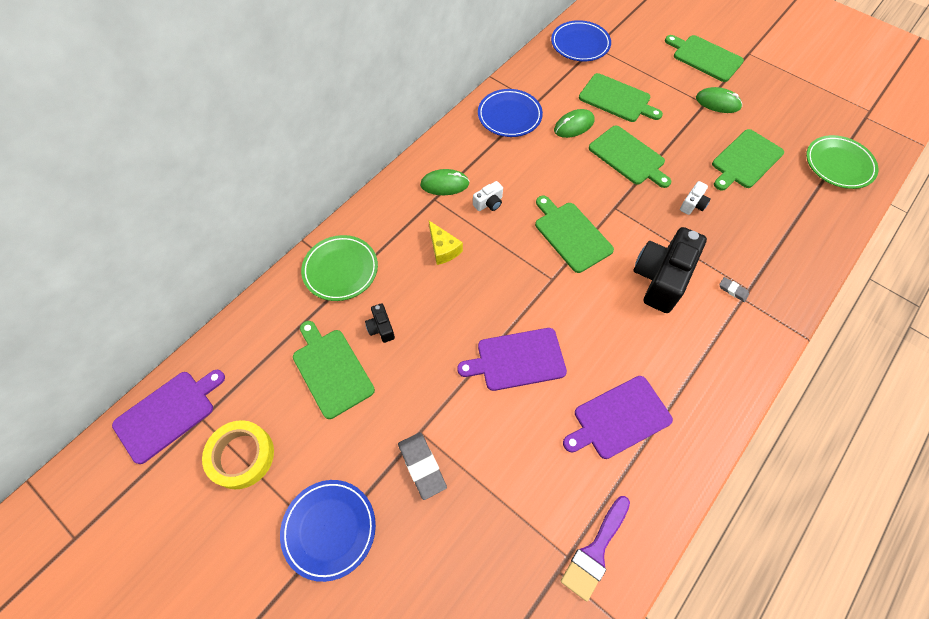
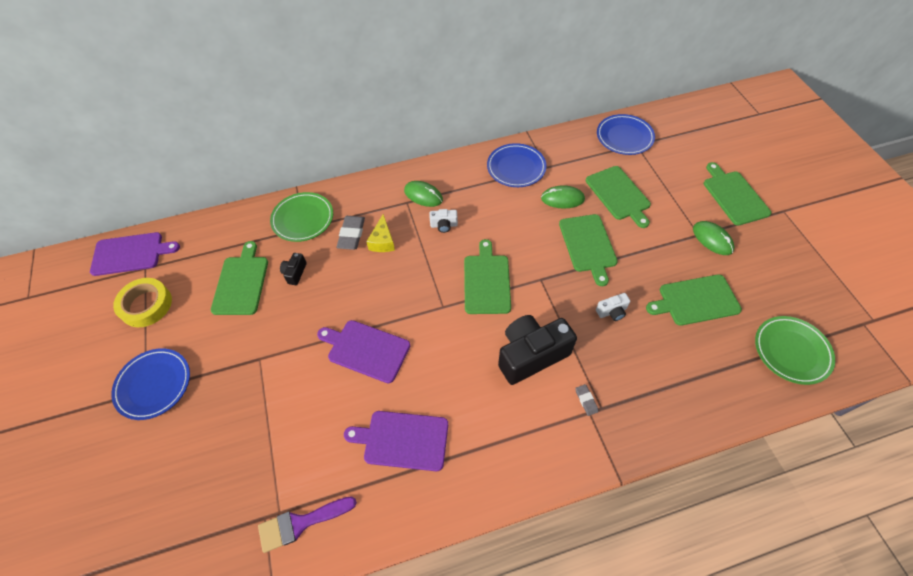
camera: 35 degrees right, 5 degrees down
grey eraser [398,432,447,500] -> grey eraser moved to [336,216,365,250]

